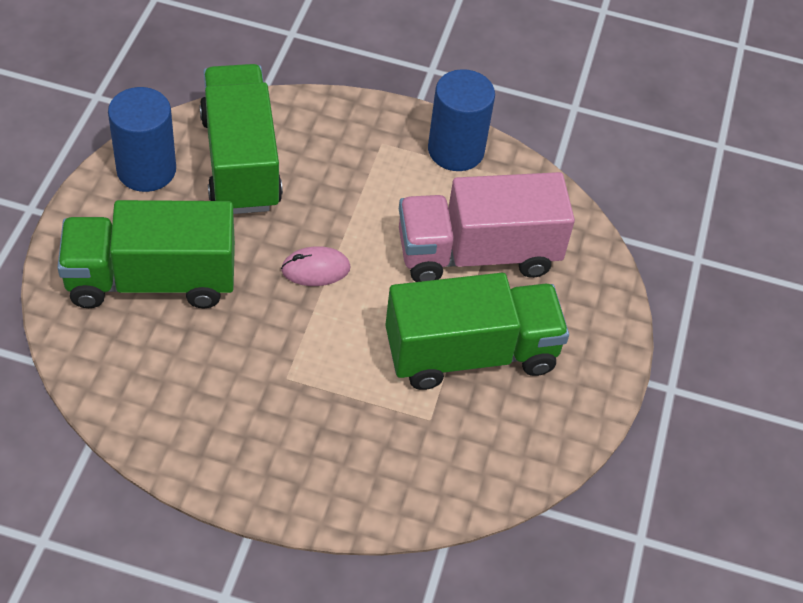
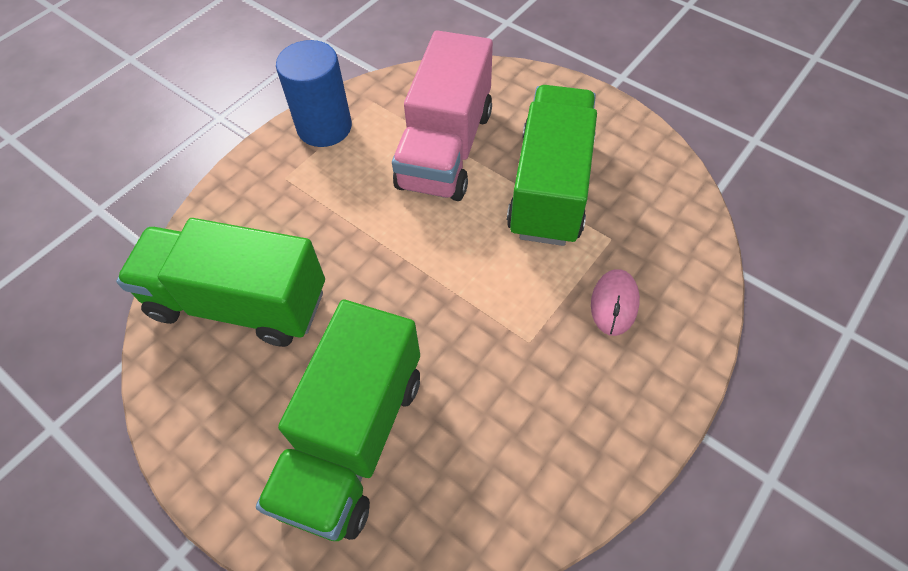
camera: 60 degrees left, 5 degrees up
blue cylinder [108,87,176,192] -> none
pink mouse [281,246,350,286] -> pink mouse moved to [591,269,640,336]

